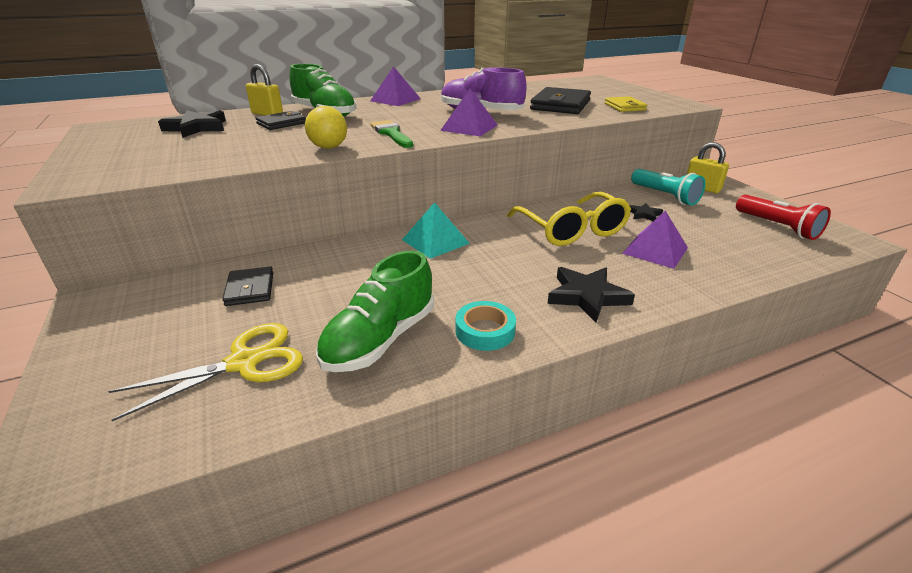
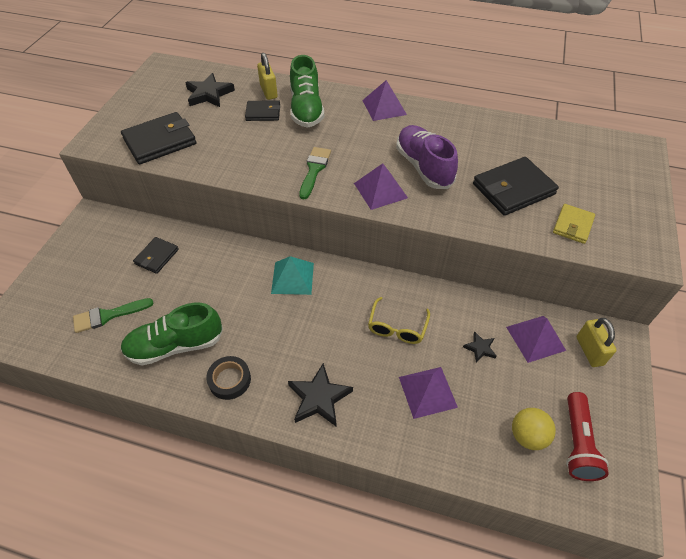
camera: 40 degrees right, 20 degrees up
yellow scissors [108,323,303,421] -> green brush [73,298,154,333]
yellow ball [305,106,347,149] -> yellow ball moved to [512,408,556,450]
turquoise tape [455,301,516,351] -> black tape [206,356,251,400]
yellow glasses [507,192,631,246] -> yellow glasses [368,297,430,344], size x0.62
turquoise flashlight [631,169,706,206] -> purple pyramid [506,316,566,363]
none -> black wallet [121,112,196,165]

